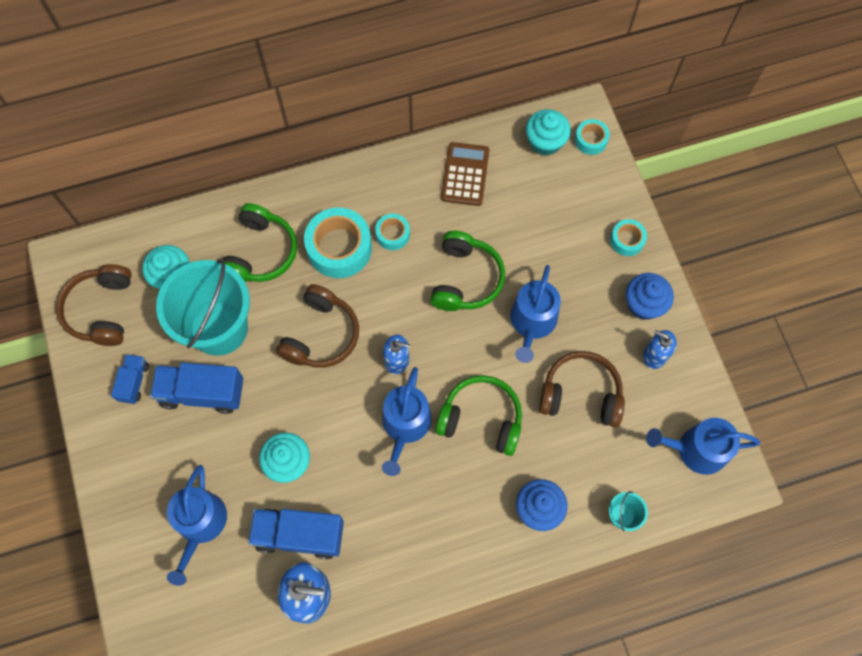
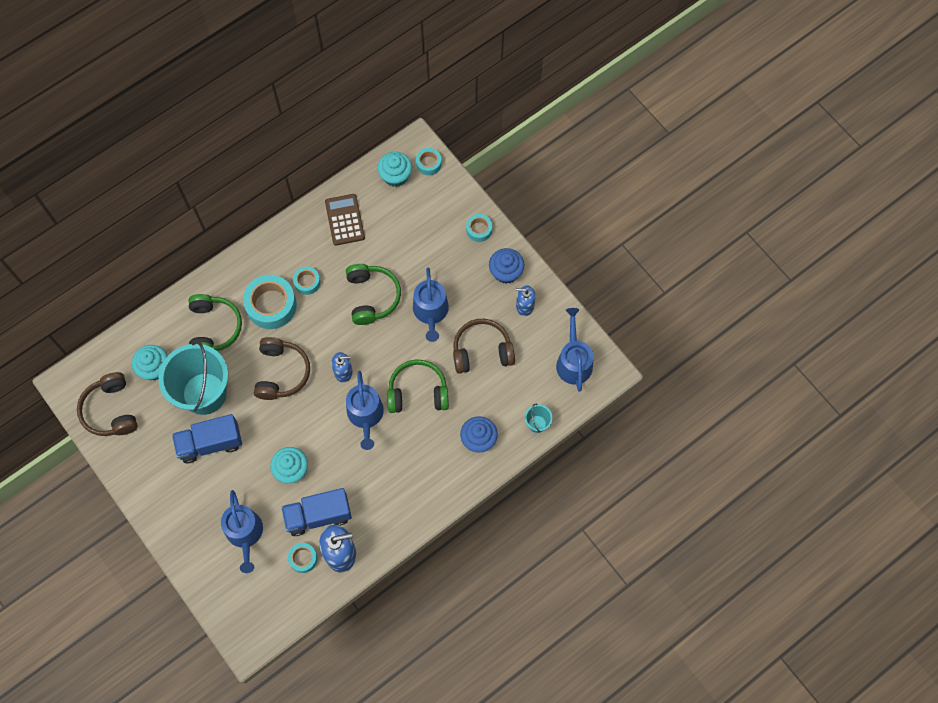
camera: 20 degrees left, 0 degrees up
blue truck [111,354,149,404] -> none
blue watering can [646,418,760,475] -> blue watering can turned 105 degrees clockwise [556,308,594,392]
none -> turquoise tape [288,543,318,573]

